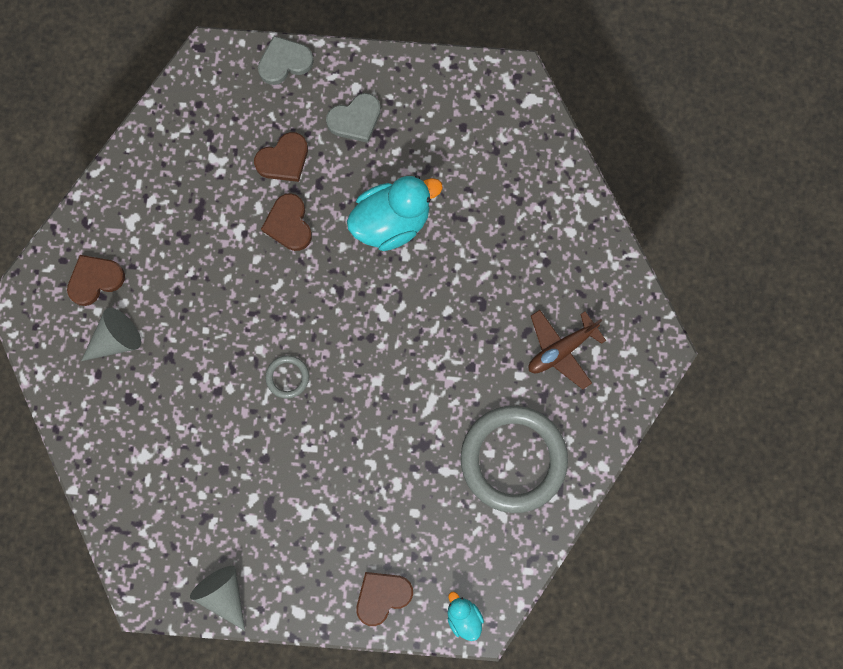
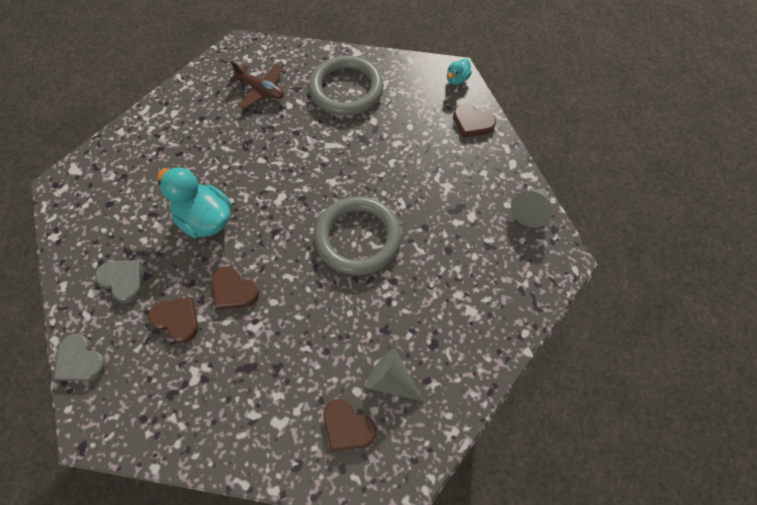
camera: 115 degrees left, 15 degrees down
brown heart [261,193,312,251] -> brown heart turned 75 degrees clockwise [212,266,259,310]
grey ring [265,355,309,399] -> grey ring [314,197,401,275], size x2.41

